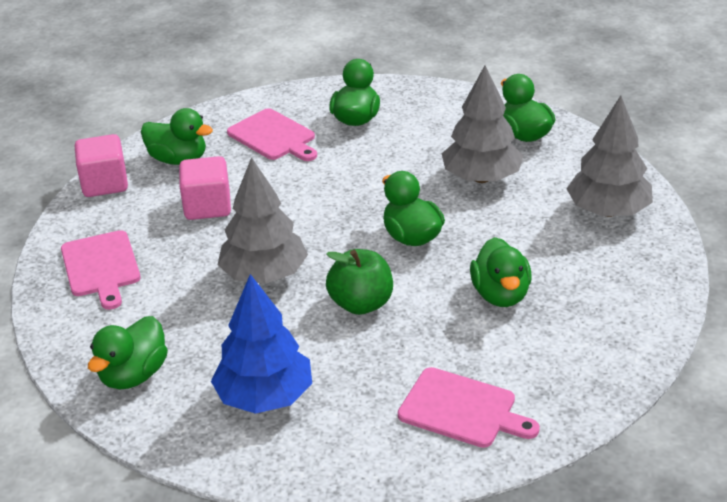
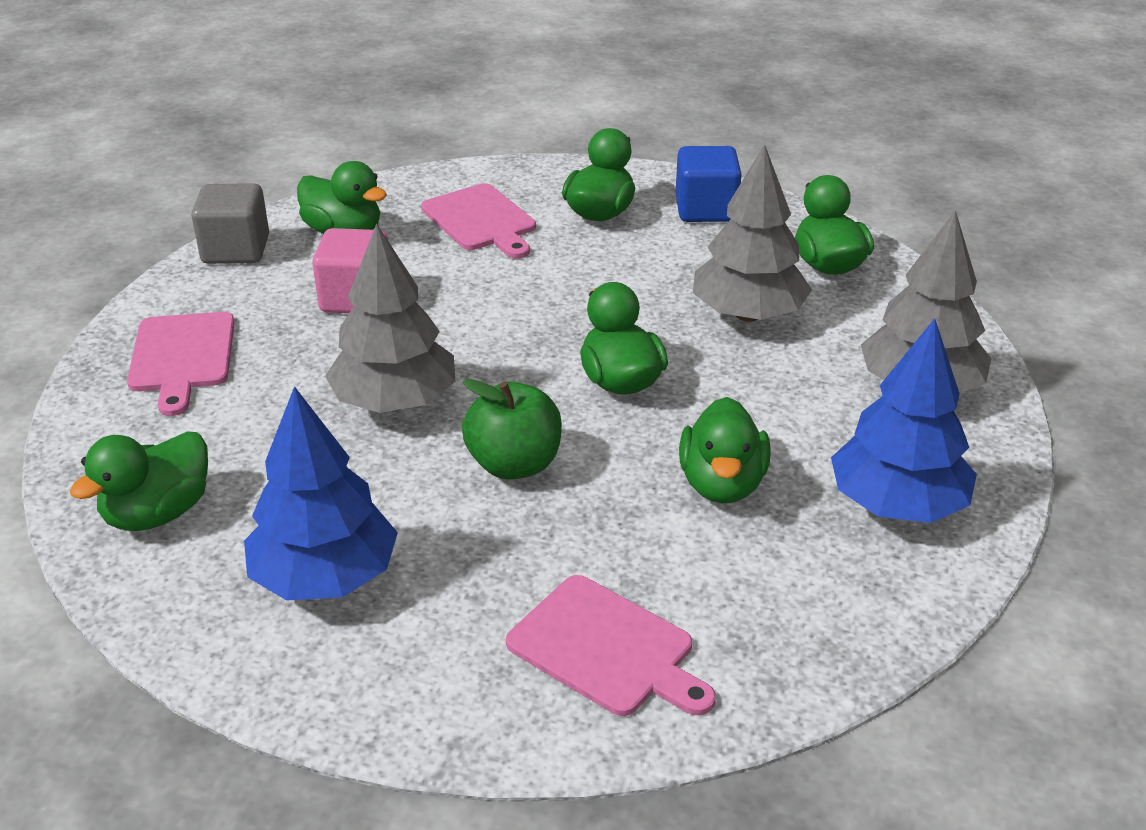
camera: 10 degrees right, 0 degrees up
pink cube [75,134,128,197] -> grey cube [191,183,269,264]
none -> blue cube [676,146,742,222]
none -> blue tree [831,318,977,523]

